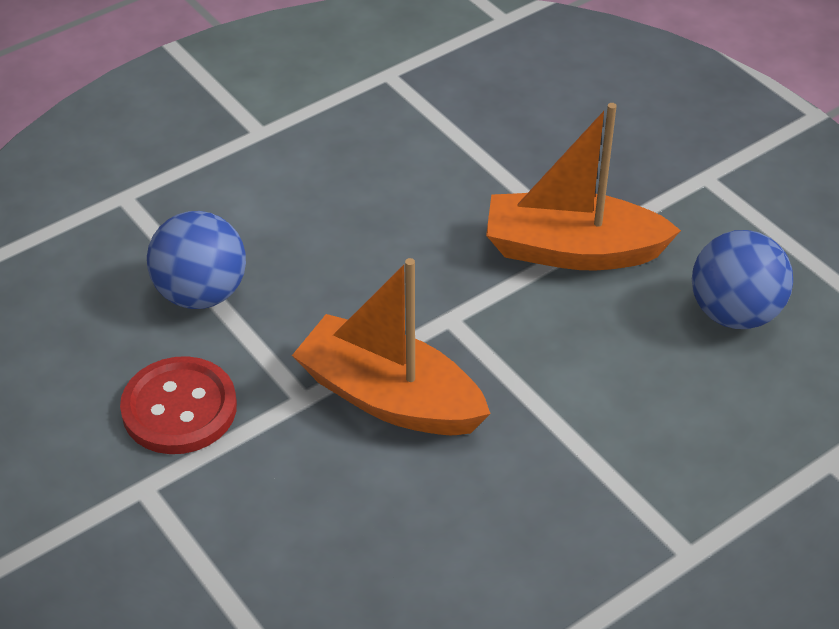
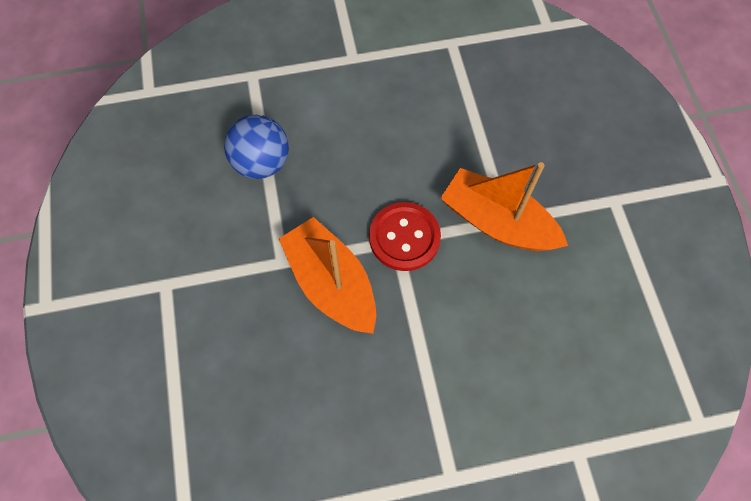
camera: 25 degrees right, 20 degrees up
red button [120,356,237,454] -> red button moved to [369,202,441,271]
blue ball [692,230,793,329] -> none

